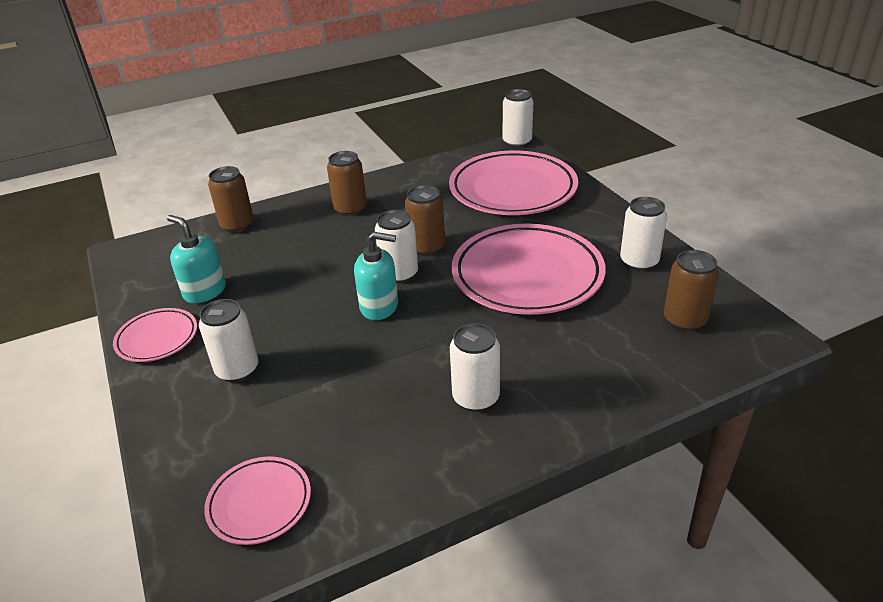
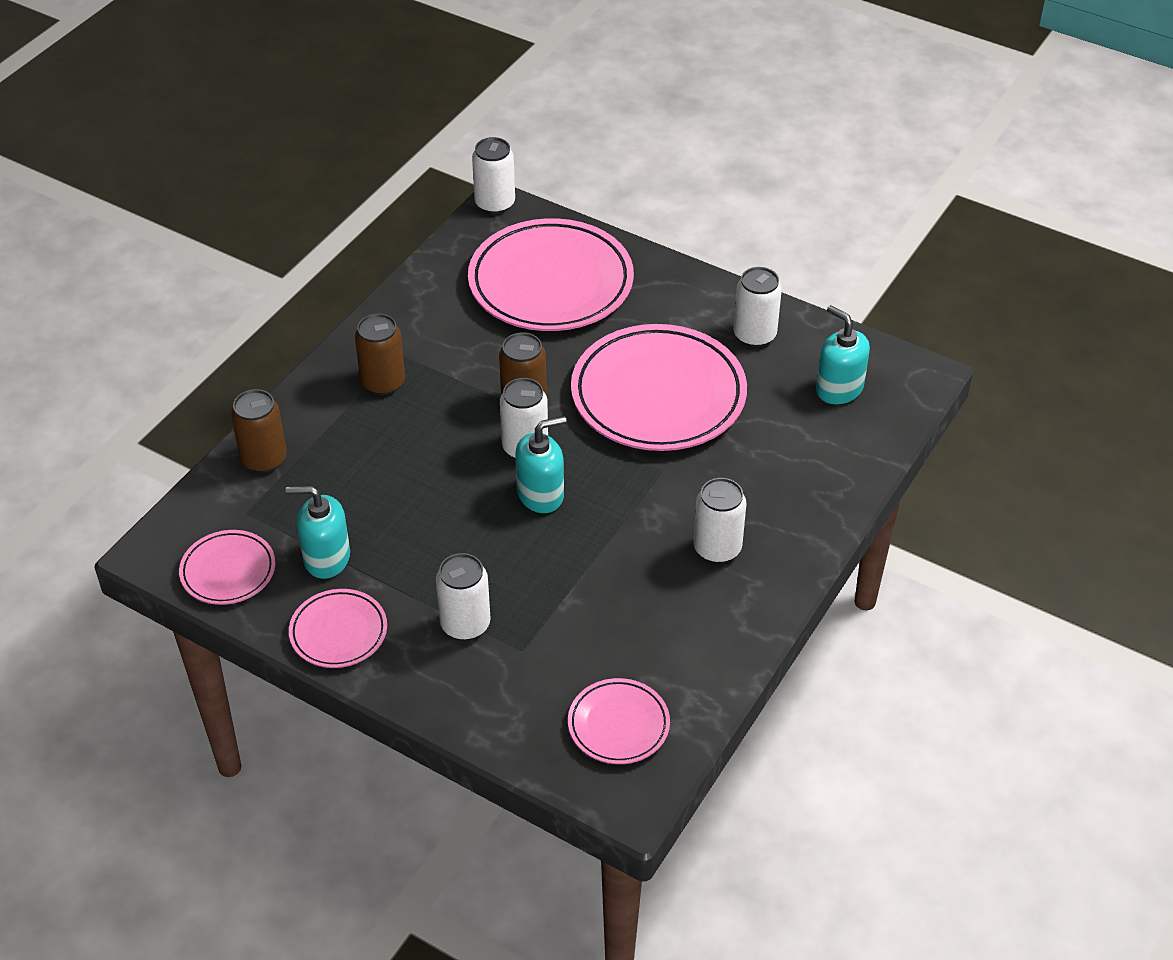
camera: 35 degrees left, 10 degrees up
brown can [664,250,719,331] -> turquoise soap dispenser [816,305,870,404]
none -> pink plate [179,530,275,605]

